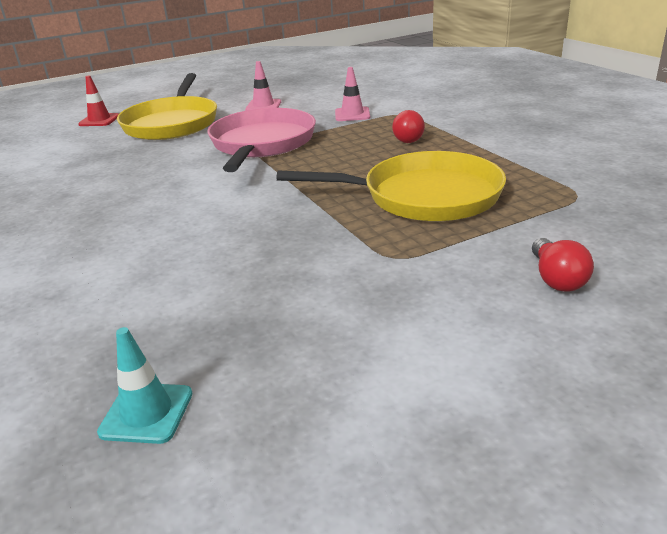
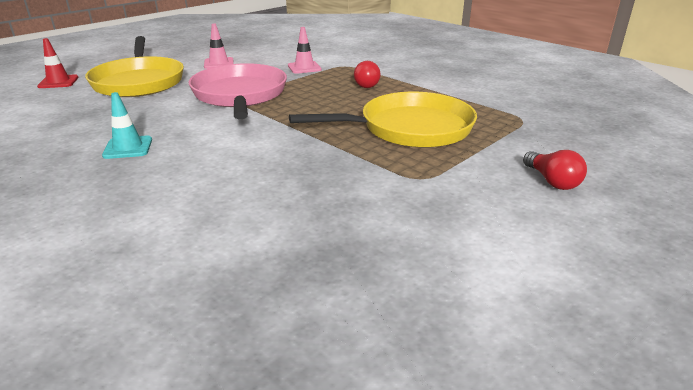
camera: 20 degrees left, 0 degrees up
turquoise traffic cone [97,327,192,444] -> turquoise traffic cone moved to [102,92,152,159]

